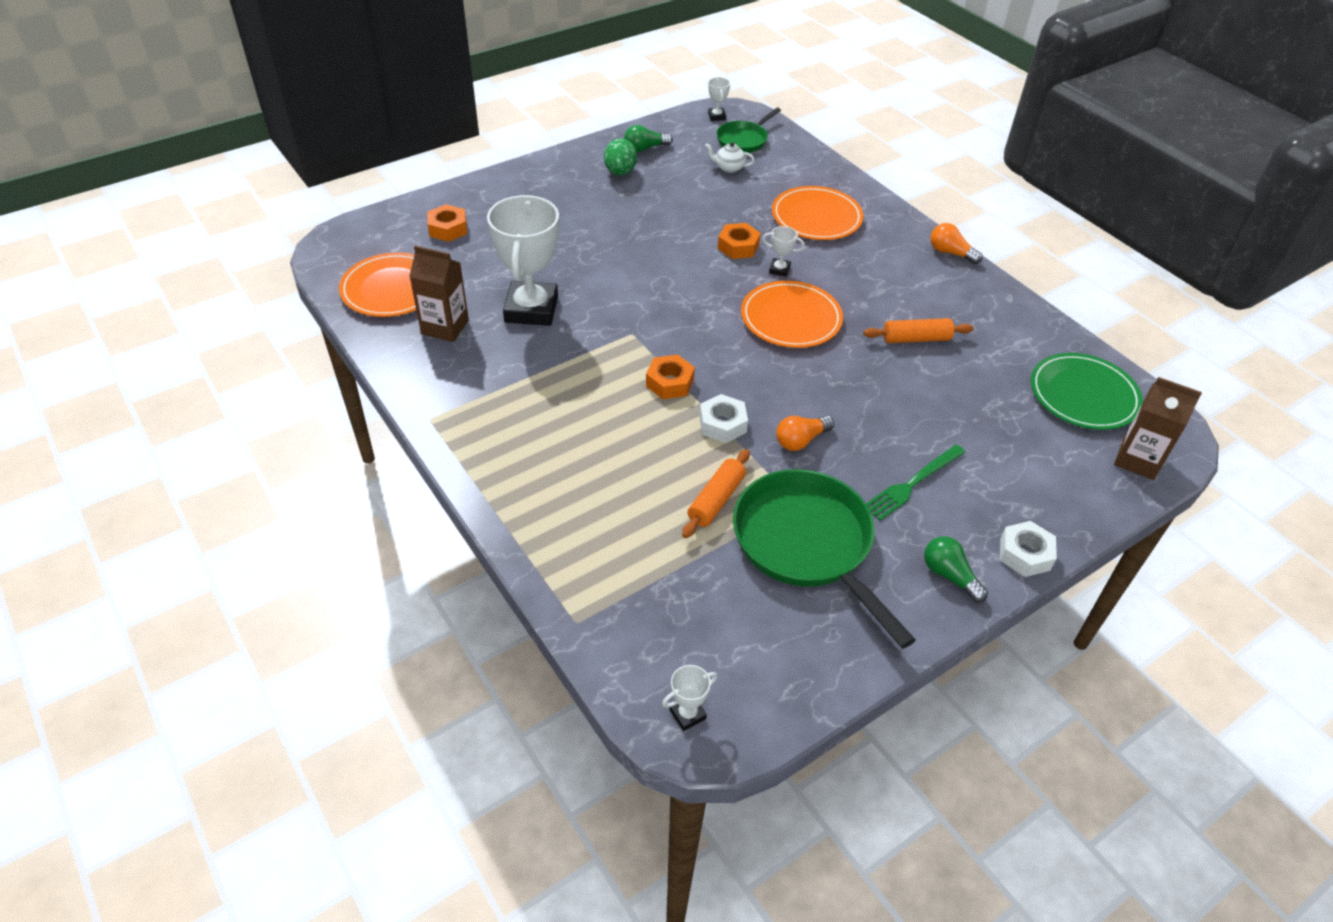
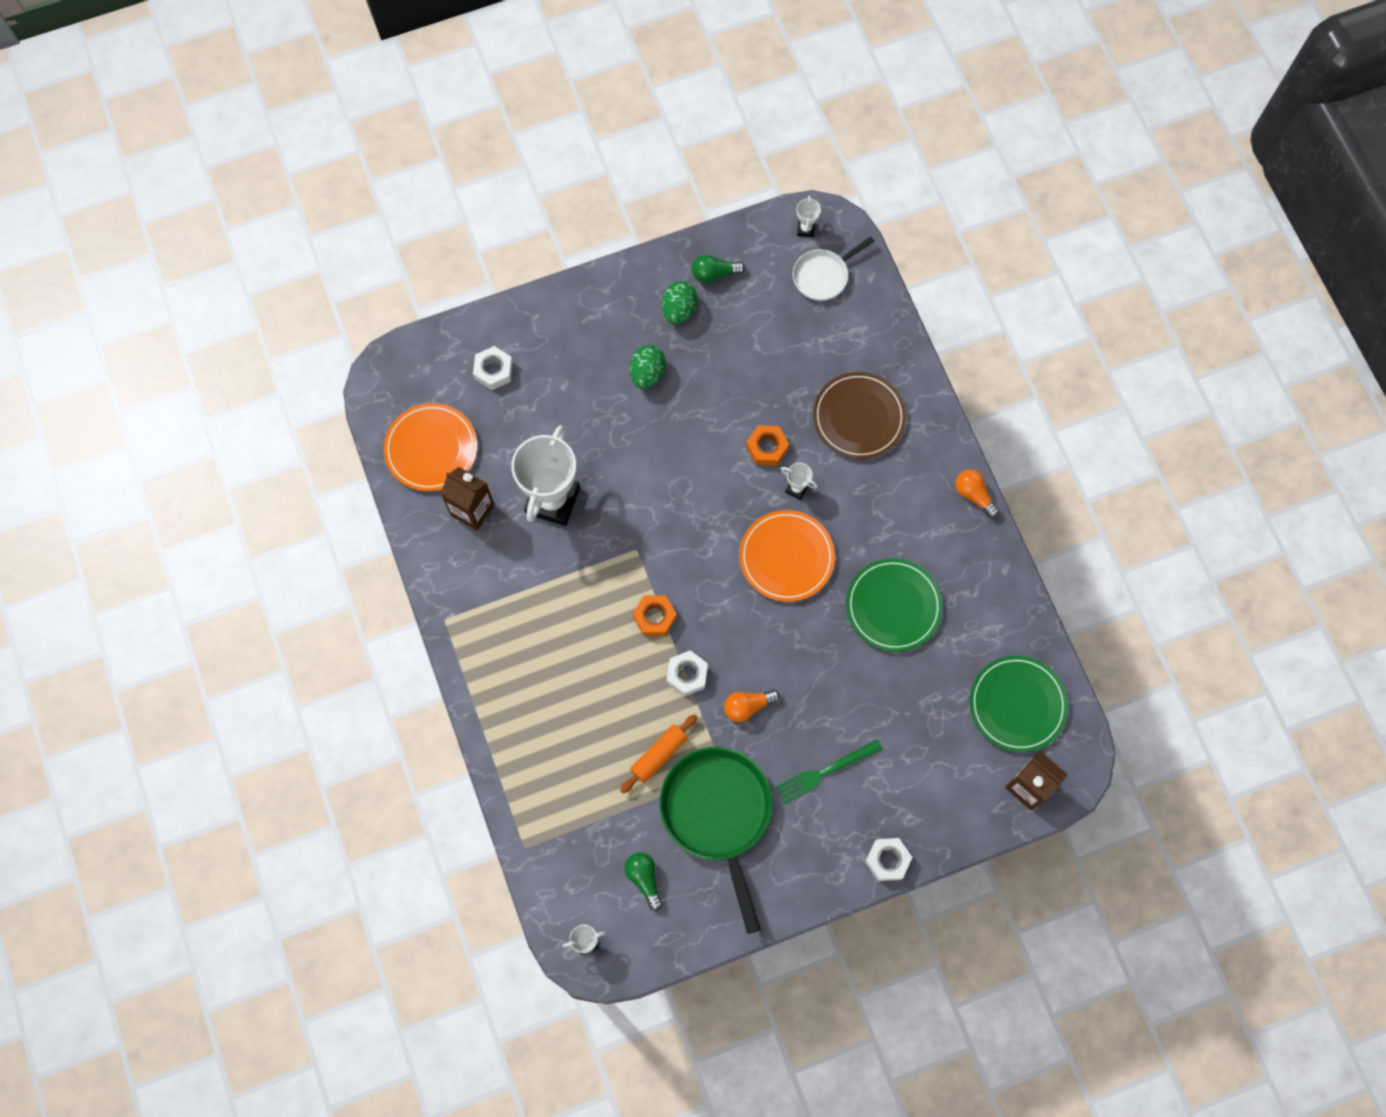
camera: 15 degrees right, 25 degrees up
orange nut [427,204,467,242] -> white nut [473,346,513,390]
white teapot [705,142,755,173] -> none
green pan [716,108,781,153] -> white pan [793,236,874,301]
orange plate [772,186,864,240] -> brown plate [813,372,906,459]
orange rolling pin [863,318,974,343] -> green plate [846,558,943,652]
green light bulb [924,536,988,602] -> green light bulb moved to [624,852,663,911]
none -> green egg [630,345,666,389]

